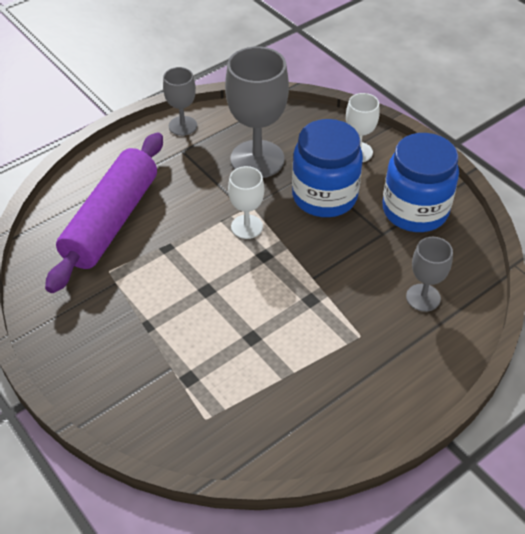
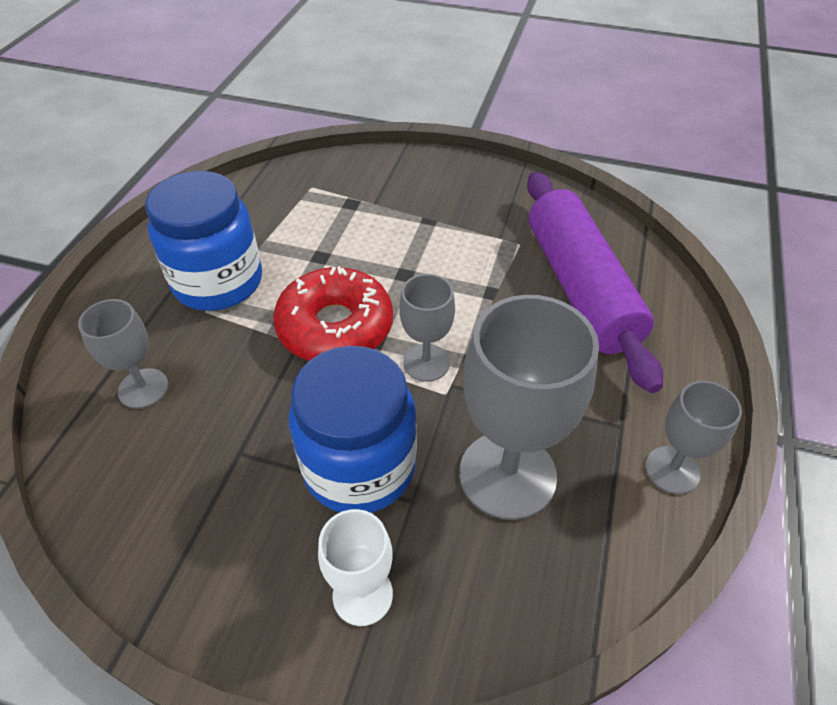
camera: 145 degrees right, 0 degrees up
white goblet [228,166,264,239] -> grey goblet [399,274,455,382]
blue jar [382,133,459,232] -> blue jar moved to [145,171,262,311]
none -> red donut [273,266,393,361]

